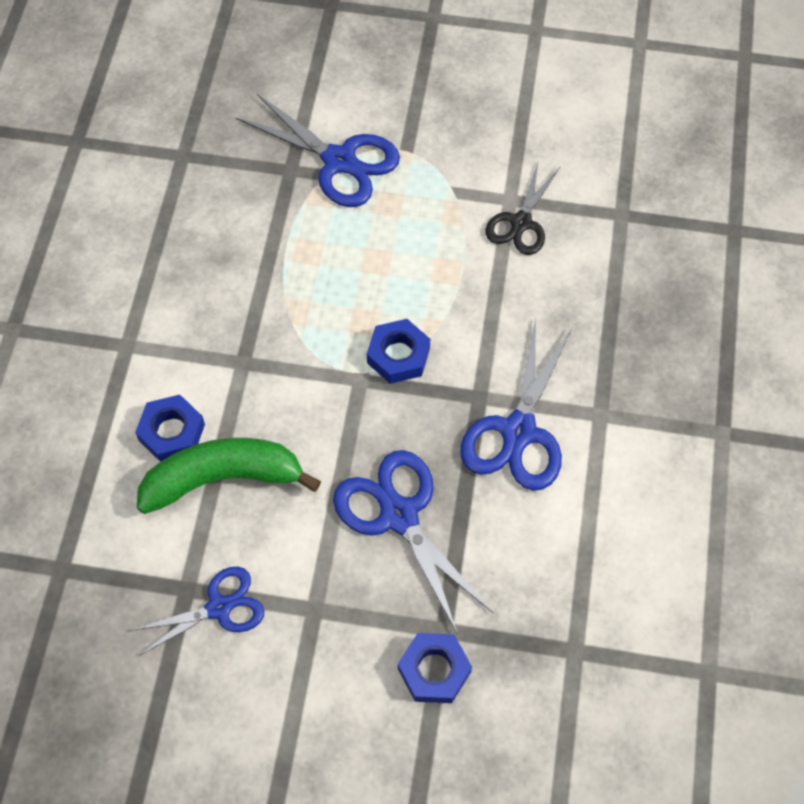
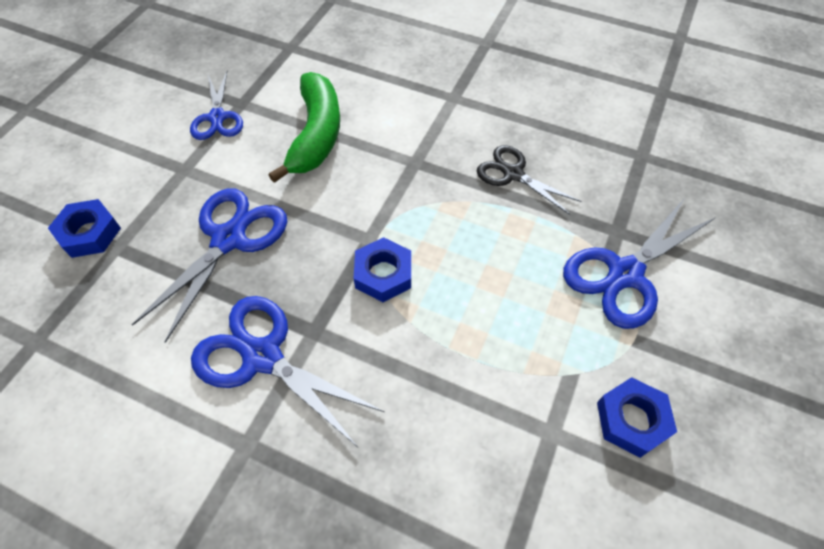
camera: 105 degrees right, 5 degrees down
blue nut [135,395,205,462] -> blue nut moved to [597,377,677,458]
blue scissors [333,450,493,634] -> blue scissors turned 45 degrees counterclockwise [132,189,287,343]
black scissors [485,162,560,255] -> black scissors moved to [477,145,582,215]

